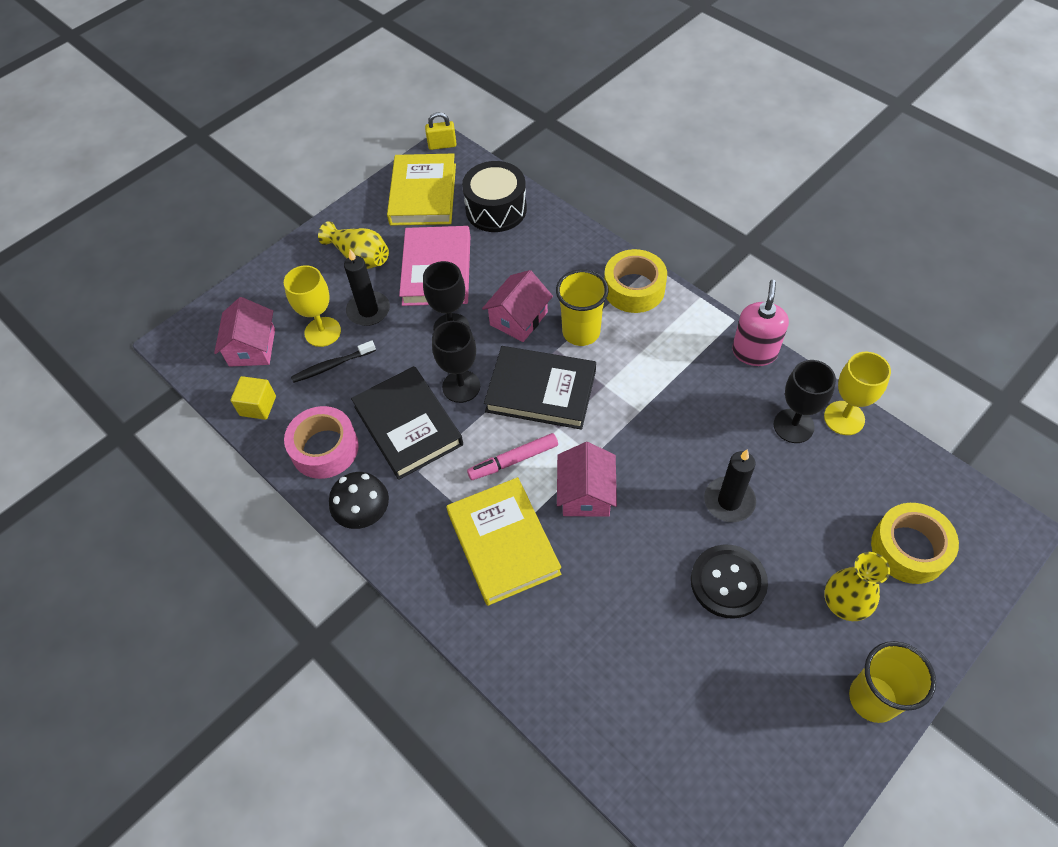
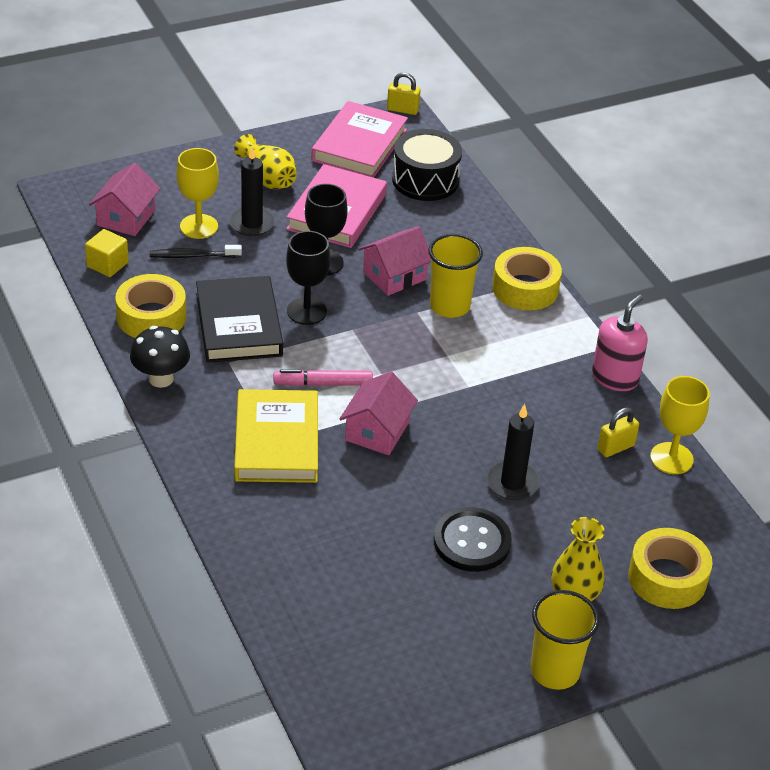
camera: 15 degrees right, 15 degrees down
pink tape [284,406,359,479] -> yellow tape [115,274,186,338]
yellow book [387,153,456,226] -> pink book [311,101,408,178]
black book [484,346,596,430] -> none
black goblet [774,360,836,443] -> yellow padlock [597,407,639,457]

